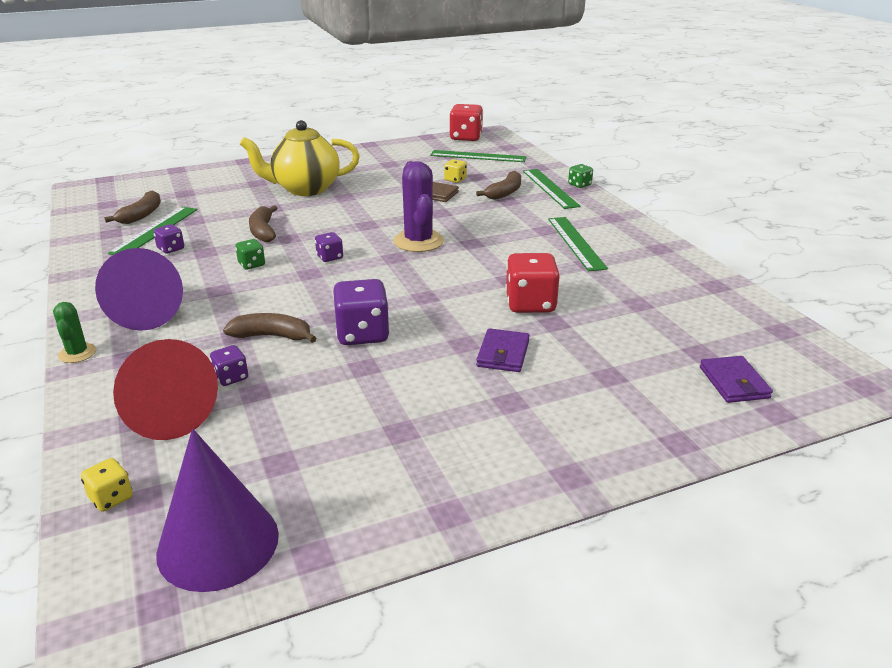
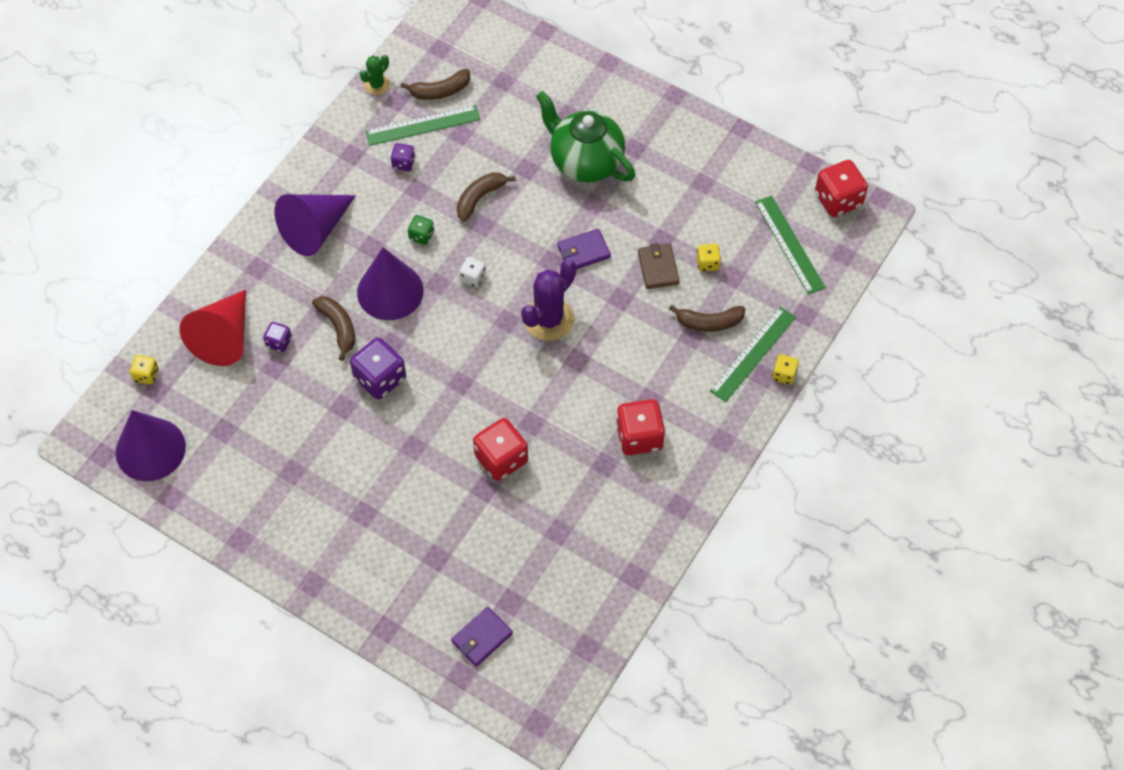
camera: 55 degrees right, 30 degrees up
green cactus [53,302,96,363] -> green cactus moved to [360,55,390,95]
yellow teapot [240,120,360,196] -> green teapot [536,91,635,183]
purple dice [315,232,343,262] -> white dice [459,257,486,287]
purple wallet [476,328,530,372] -> purple wallet moved to [557,229,611,270]
green ruler [548,217,608,271] -> red dice [616,399,665,455]
green dice [568,164,593,188] -> yellow dice [772,354,799,385]
none -> purple cone [357,247,424,320]

